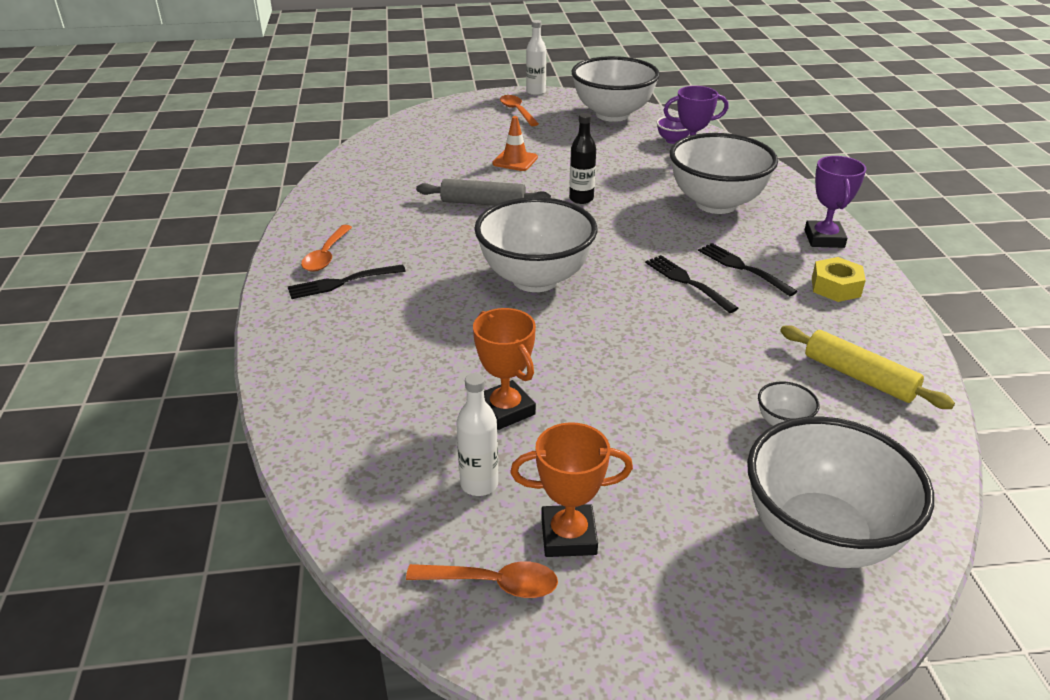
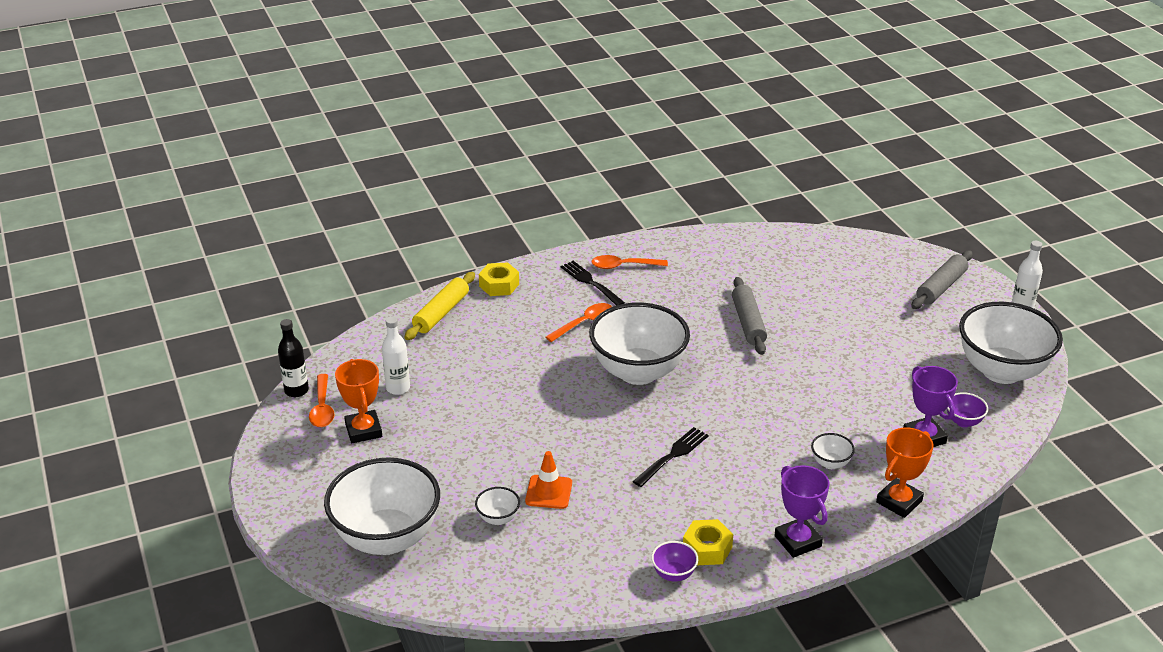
camera: 75 degrees right, 0 degrees up
orange trophy [473,308,536,430] -> orange trophy moved to [876,427,933,518]
orange traffic cone [492,116,538,171] -> orange traffic cone moved to [525,451,572,509]
orange spoon [500,95,539,126] -> orange spoon moved to [546,303,612,342]
black bottle [569,113,596,204] -> black bottle moved to [278,319,309,397]
white bowl [670,133,778,214] -> white bowl [811,433,855,469], size x0.40
black fork [698,243,798,296] -> none
yellow rolling pin [780,325,955,409] -> yellow rolling pin moved to [405,272,475,340]
purple trophy [805,156,866,248] -> purple trophy turned 75 degrees clockwise [774,465,830,558]
none -> yellow nut [479,262,519,296]
none -> purple bowl [651,541,698,582]
none -> grey rolling pin [911,251,973,309]

